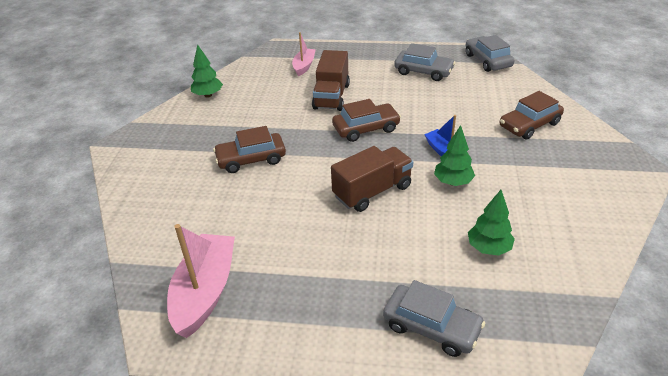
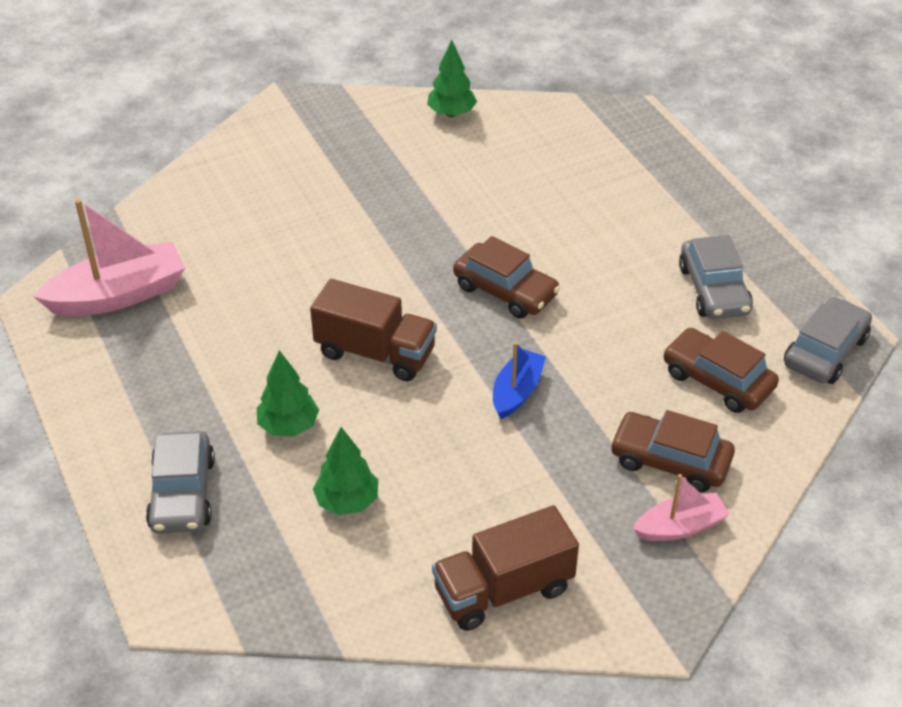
camera: 55 degrees right, 5 degrees up
brown car [213,126,286,173] -> brown car moved to [663,328,779,413]
pink boat [292,32,316,76] -> pink boat moved to [633,474,730,541]
brown truck [312,50,350,111] -> brown truck moved to [432,505,579,631]
green tree [434,125,475,186] -> green tree moved to [257,350,319,436]

